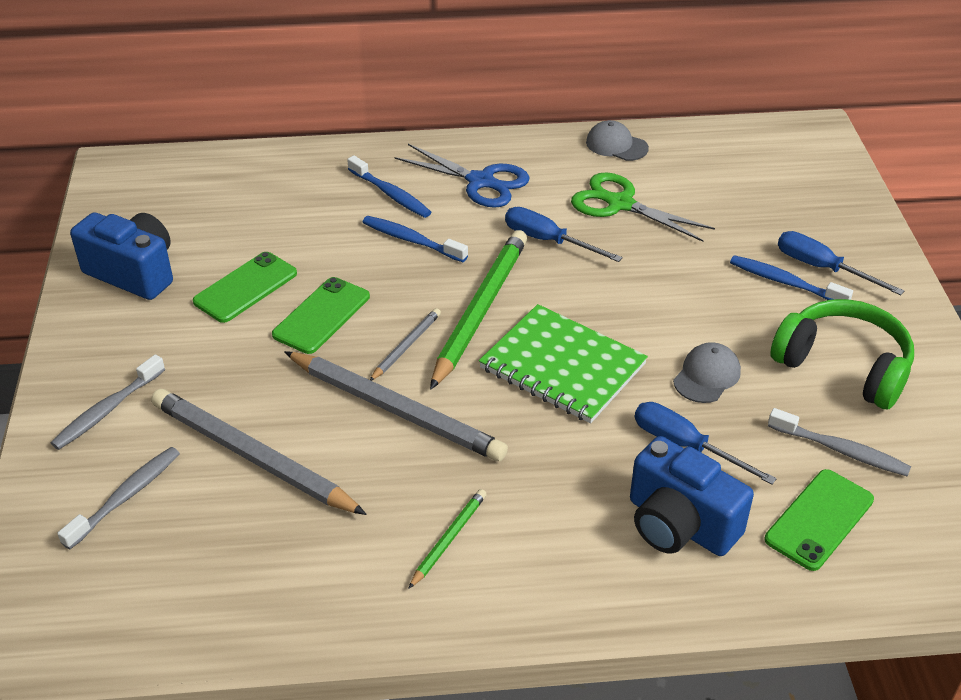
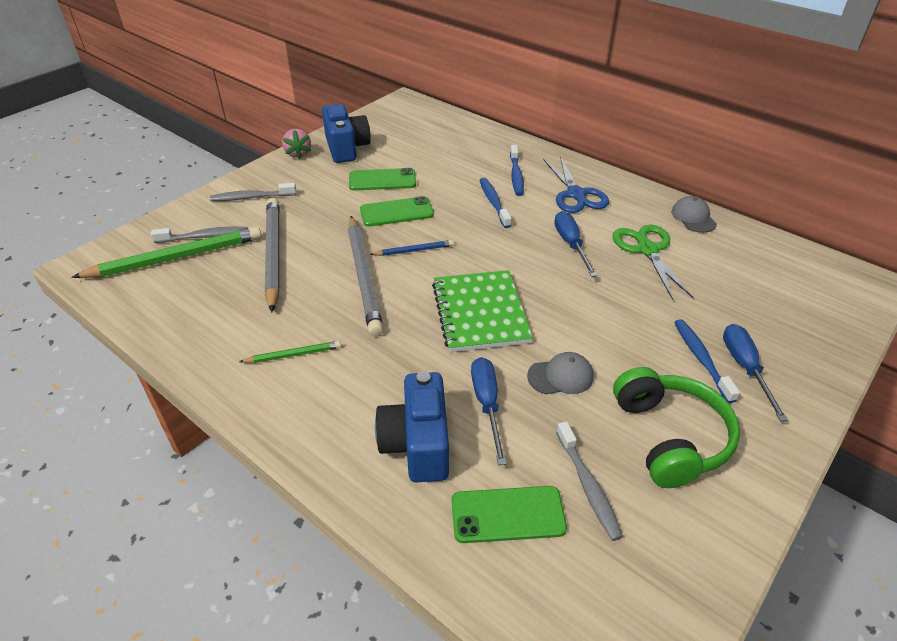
camera: 45 degrees right, 0 degrees up
grey pencil [370,308,441,381] -> blue pencil [370,240,454,256]
green pencil [430,230,527,390] -> green pencil moved to [71,226,262,278]
none -> pink strawberry [282,129,311,159]

